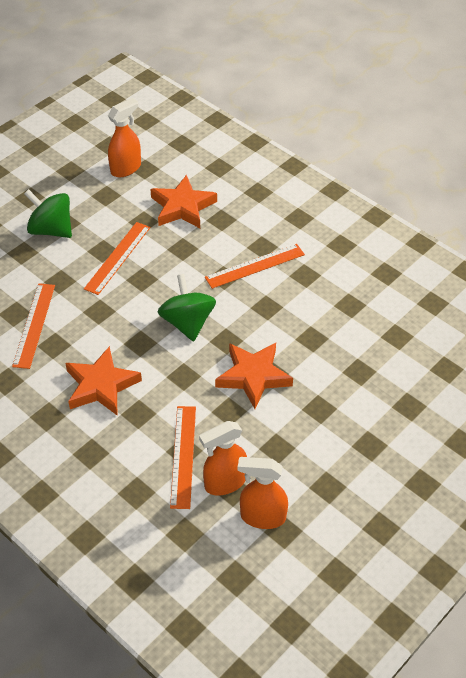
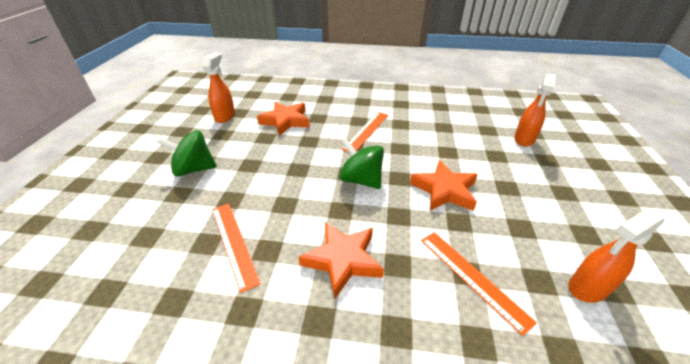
camera: 35 degrees left, 10 degrees down
orange ruler [84,222,150,295] -> none
orange spray bottle [199,421,247,496] -> orange spray bottle moved to [514,74,556,147]

